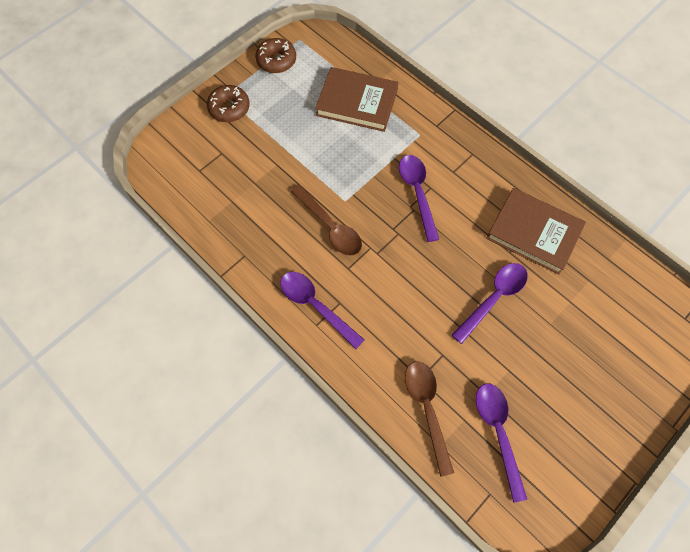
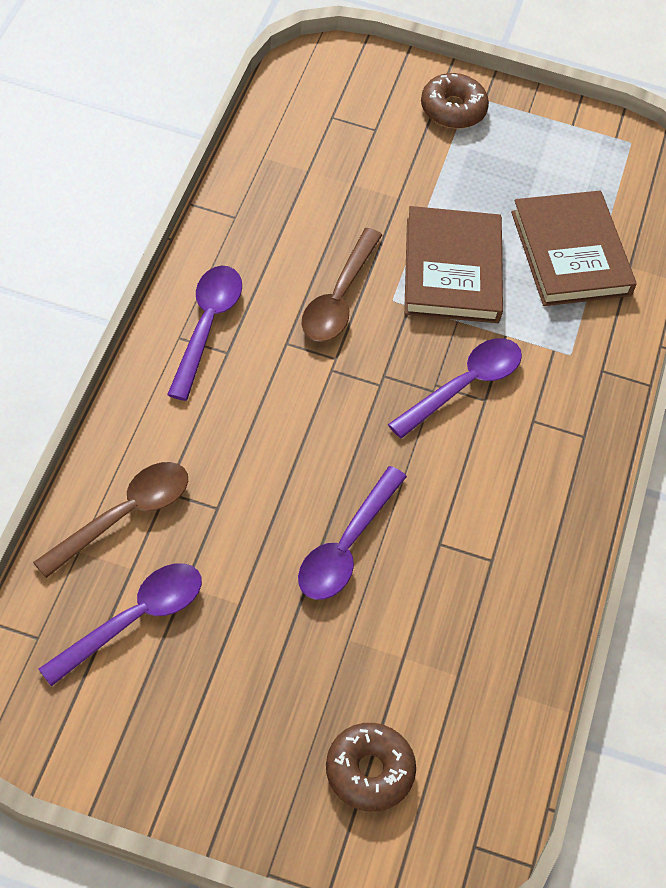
camera: 55 degrees right, 10 degrees down
brown donut [255,38,296,73] -> brown donut moved to [326,723,416,812]
purple spoon [452,263,528,344] -> purple spoon turned 105 degrees clockwise [298,466,407,600]
brown book [486,188,586,275] -> brown book moved to [404,206,503,323]

